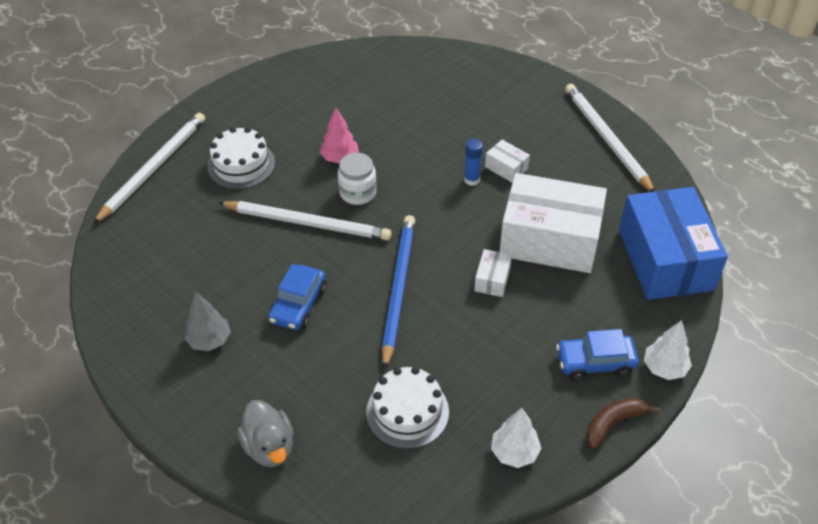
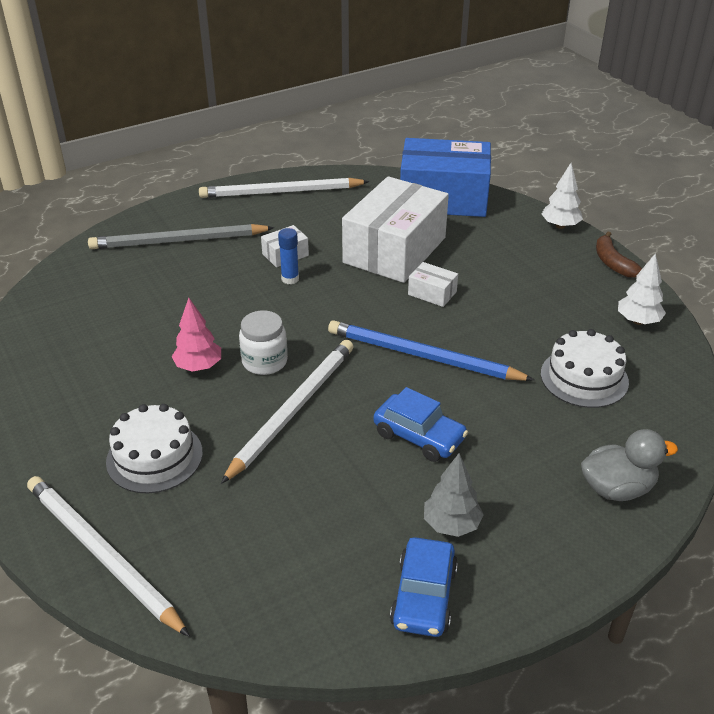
camera: 75 degrees left, 10 degrees down
blue car [556,329,639,380] -> blue car moved to [390,537,458,637]
none -> grey pencil [88,224,274,249]

